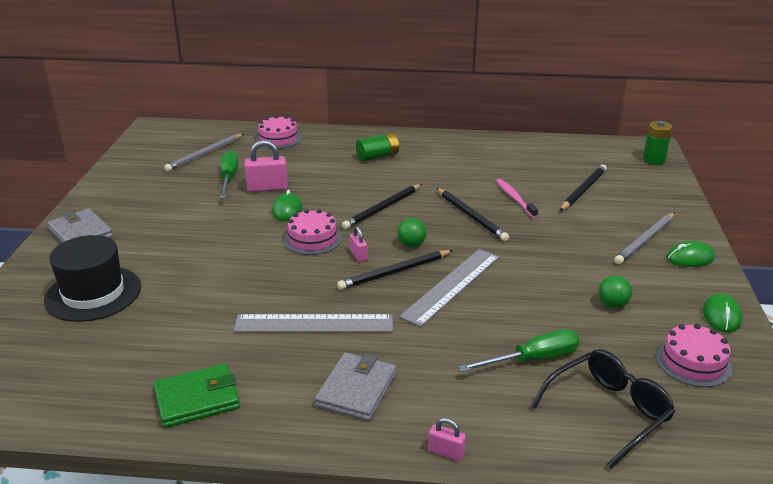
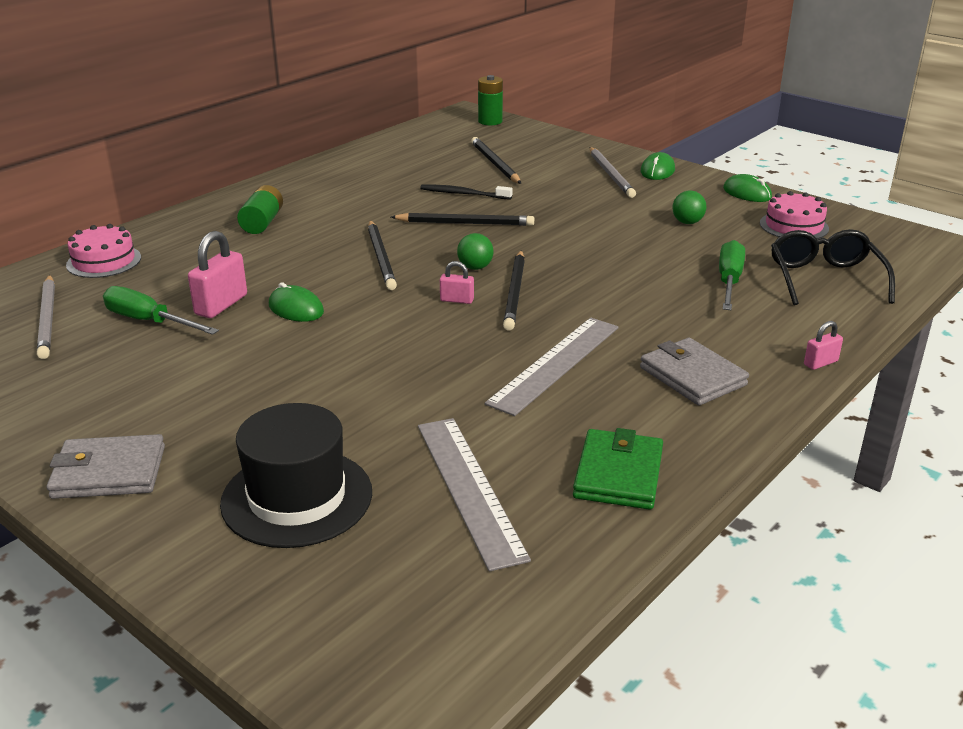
camera: 55 degrees left, 0 degrees up
pink cake [284,209,341,255] -> none
grey ruler [399,249,499,327] -> grey ruler moved to [418,418,531,572]
pink toothbrush [496,179,538,218] -> black toothbrush [420,185,512,200]

